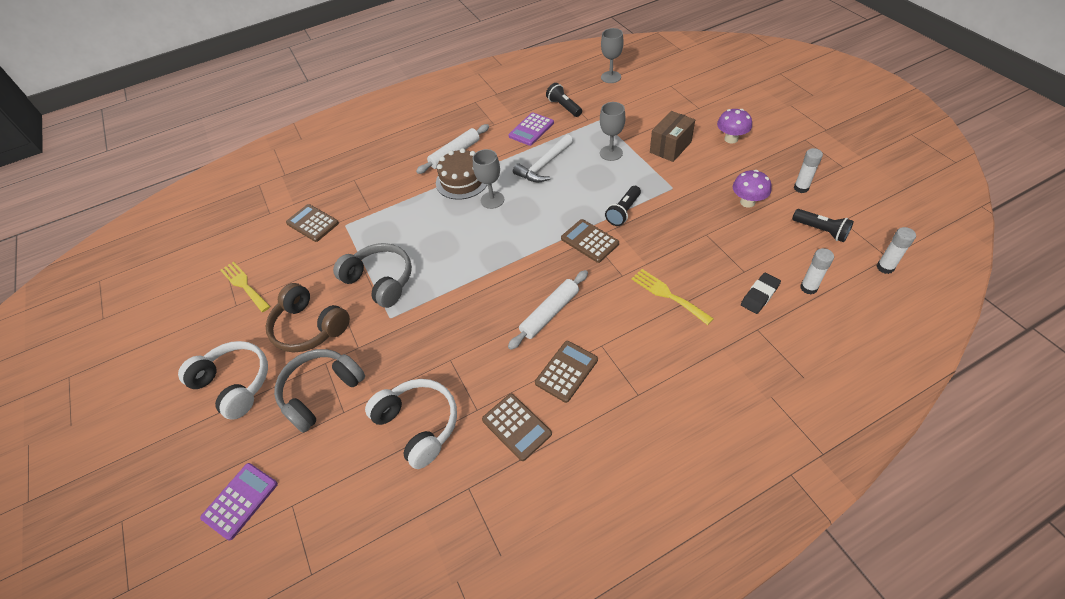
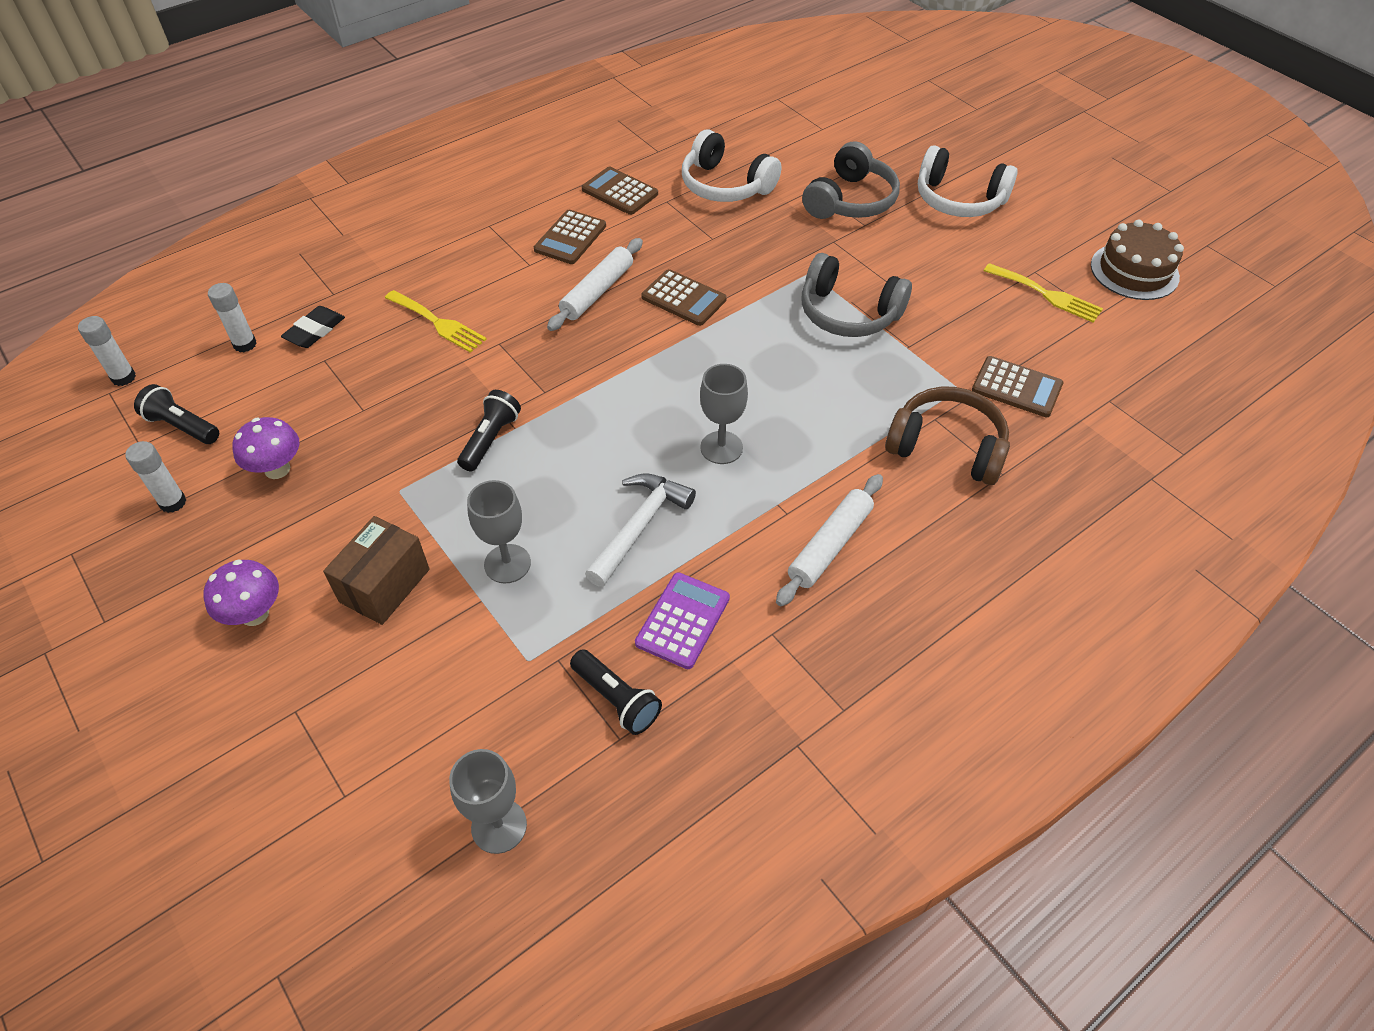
camera: 165 degrees right, 0 degrees up
purple calculator [200,463,278,540] -> none
brown headphones [266,283,350,352] -> brown headphones moved to [885,387,1010,485]
brown cake [436,148,488,200] -> brown cake moved to [1091,219,1184,300]
brown calculator [561,219,619,263] -> brown calculator moved to [641,269,727,326]

